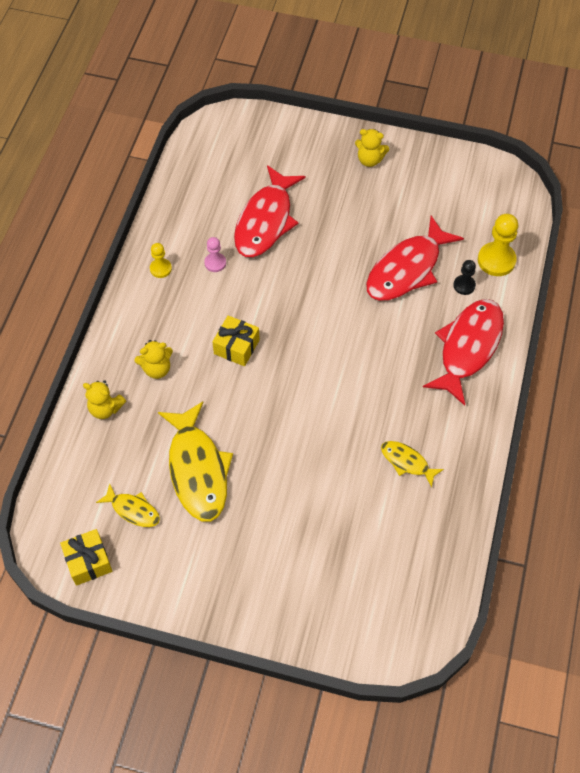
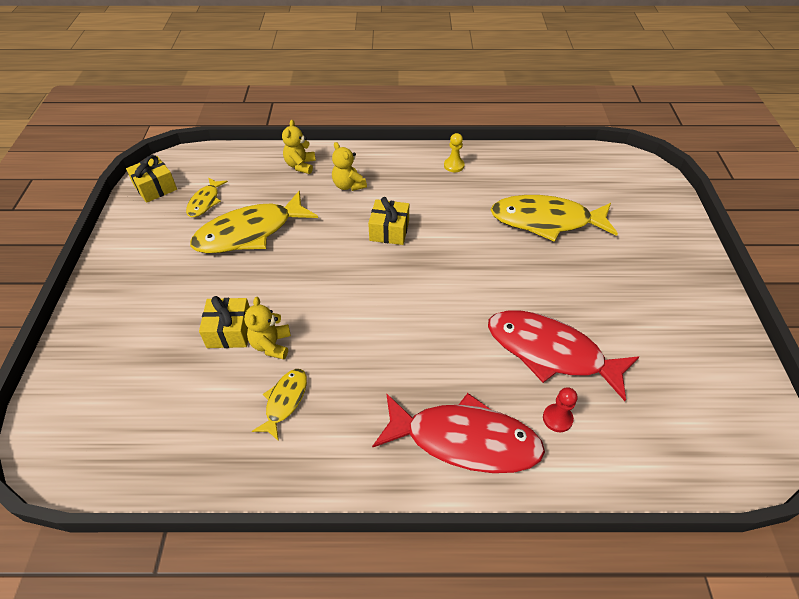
camera: 75 degrees right, 10 degrees down
pink pawn [204,237,226,272] -> none
red fish [234,165,306,257] -> yellow fish [491,195,618,242]
yellow teddy bear [355,129,389,167] -> yellow teddy bear moved to [244,297,291,359]
black pawn [453,260,476,295] -> red pawn [543,387,578,432]
yellow pawn [478,214,518,276] -> none
none -> yellow gift [199,296,250,348]

